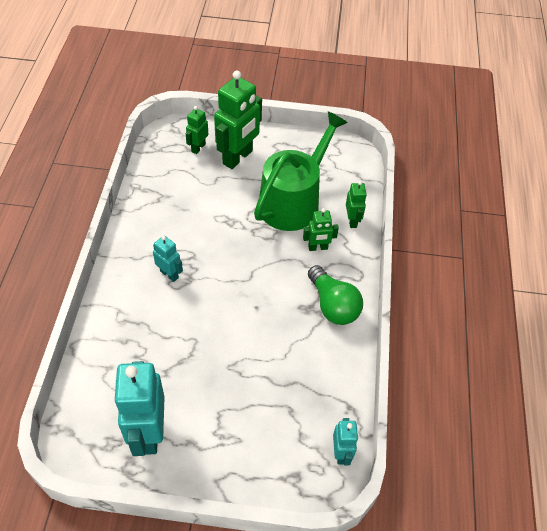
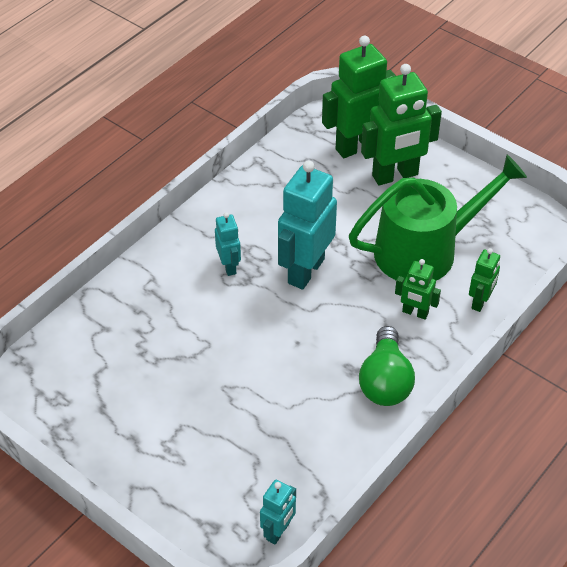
camera: 35 degrees right, 5 degrees down
turquoise robot [114,361,165,456] -> turquoise robot moved to [278,161,337,290]
green robot [186,106,208,154] -> green robot [322,36,396,158], size x1.95

